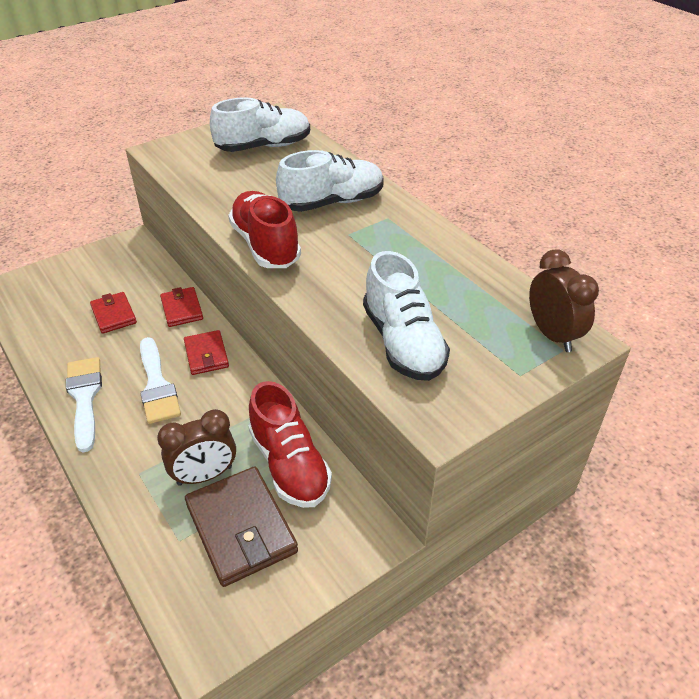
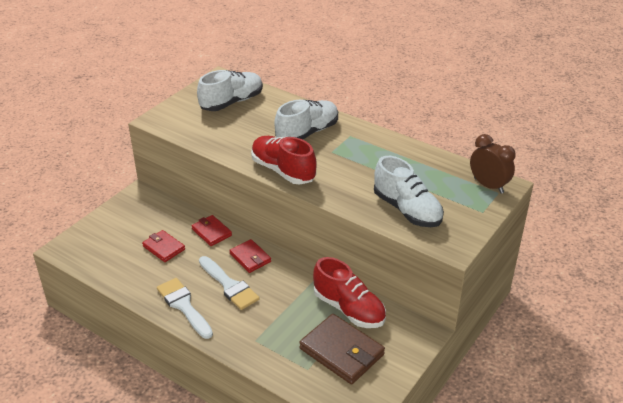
camera: 20 degrees left, 5 degrees down
brown clock [157,409,236,486] -> none

